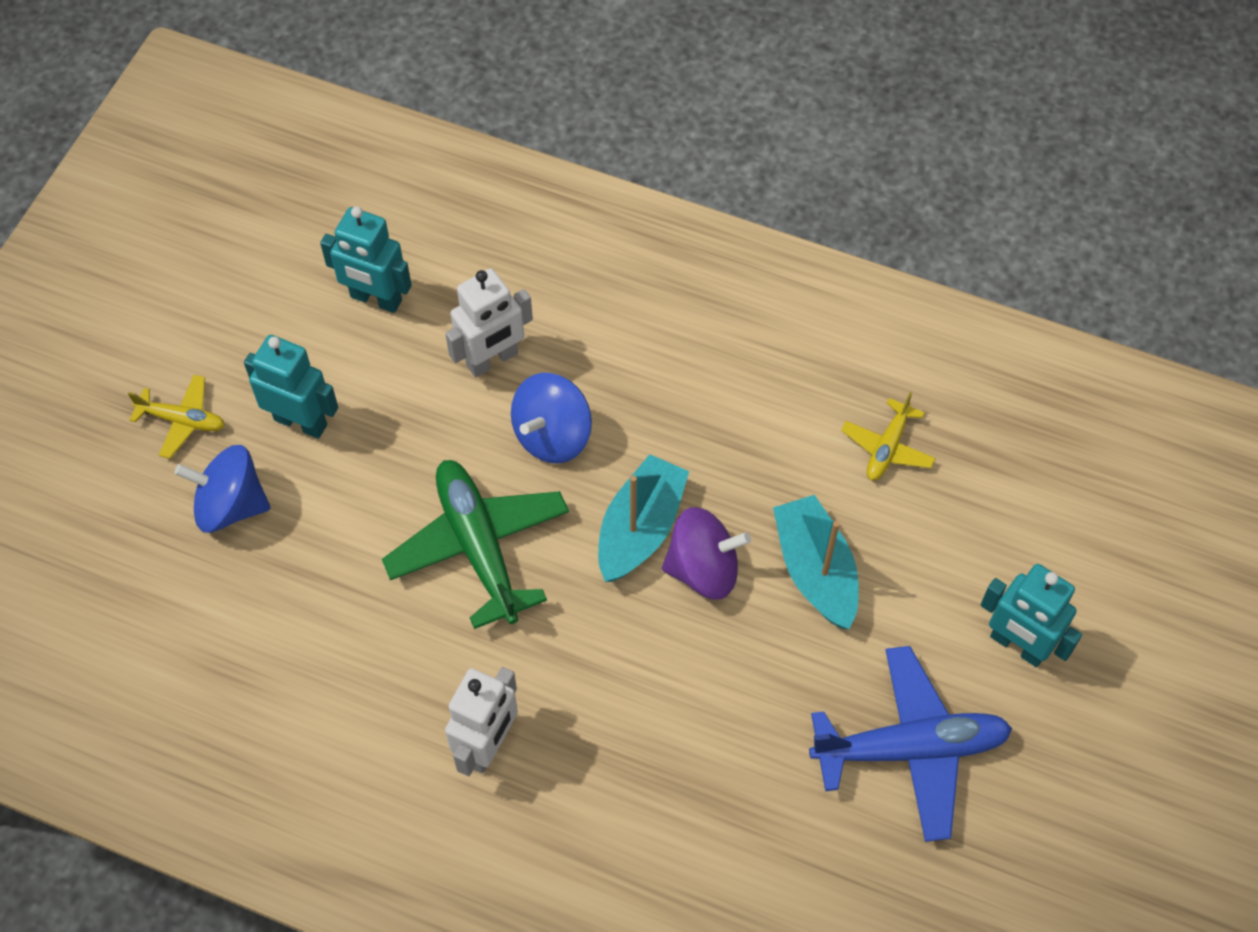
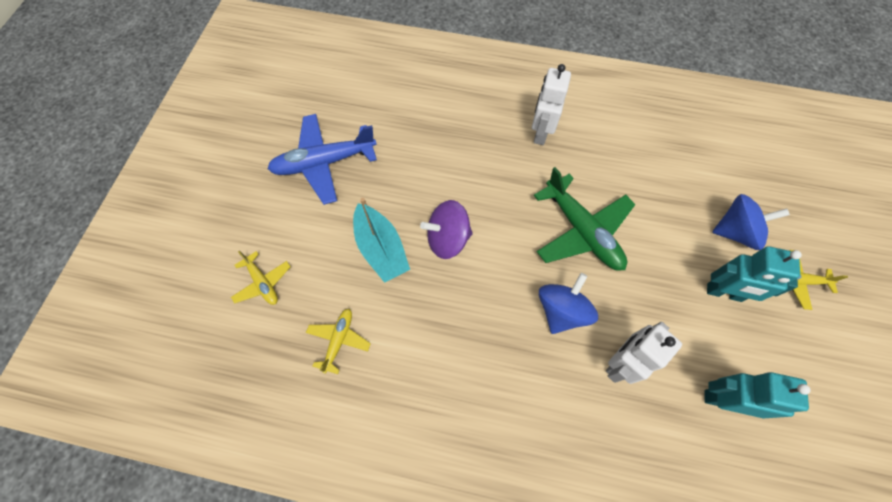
camera: 170 degrees right, 5 degrees up
turquoise boat [598,454,689,582] -> none
turquoise robot [981,564,1082,667] -> none
none -> yellow plane [231,251,291,305]

